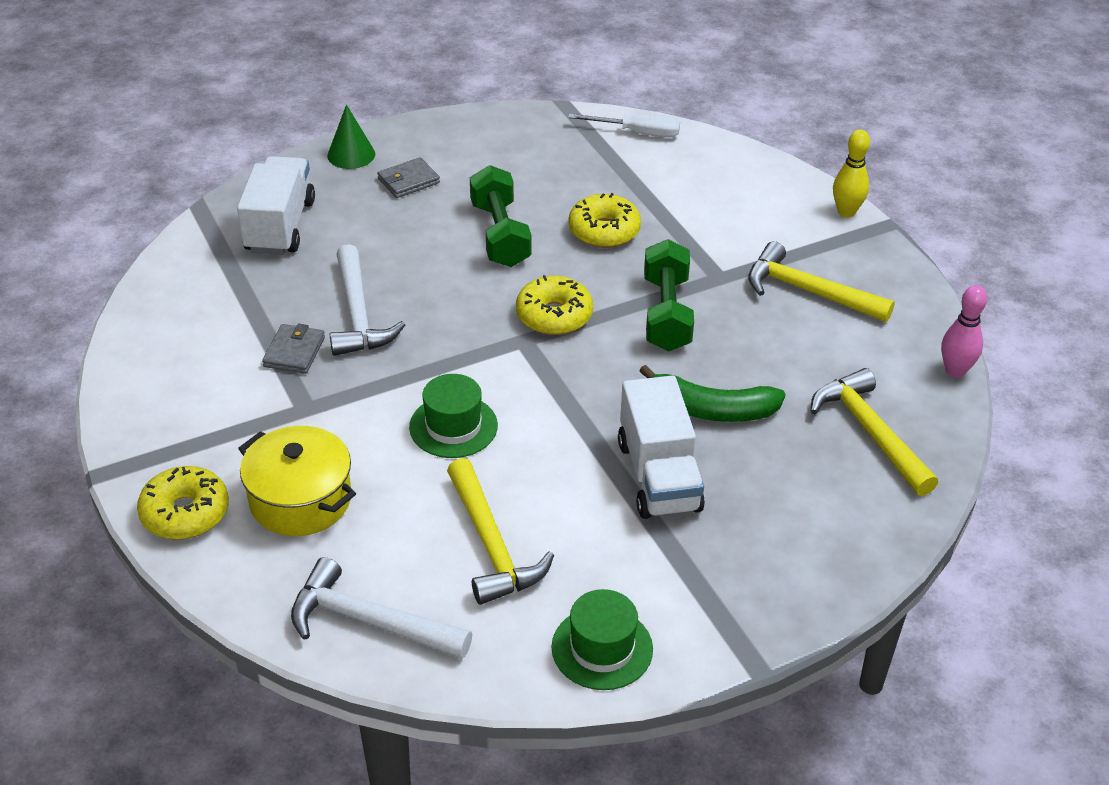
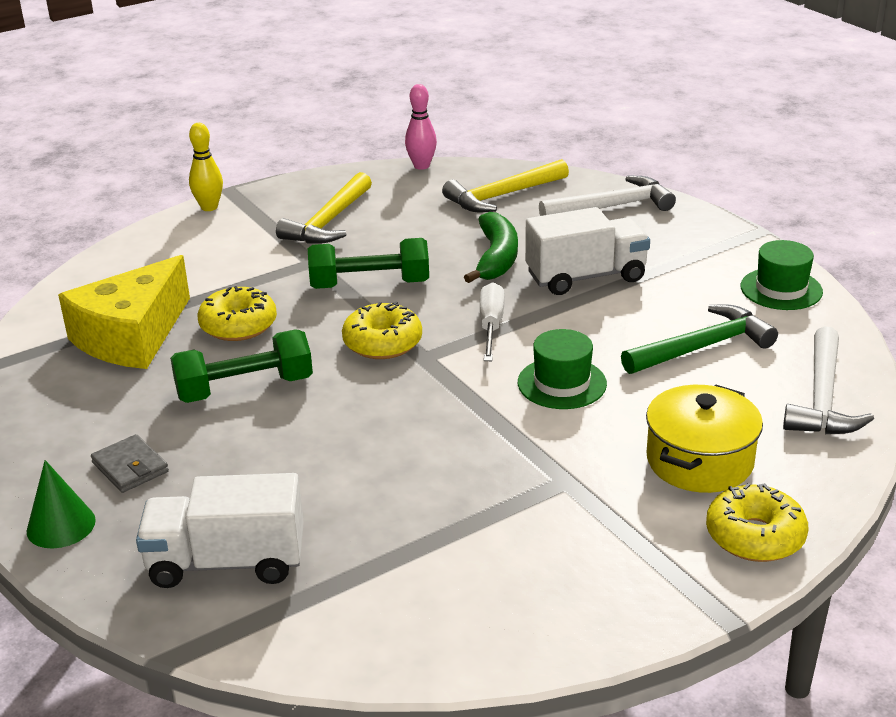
camera: 95 degrees left, 10 degrees down
grey wallet [262,324,325,374] -> none
white hammer [330,244,405,356] -> white hammer moved to [539,176,676,216]
yellow hammer [447,458,554,605] -> green hammer [621,304,778,374]
white screwdriver [568,114,680,138] -> white screwdriver moved to [480,282,504,361]
none -> yellow cheese [58,255,190,369]

